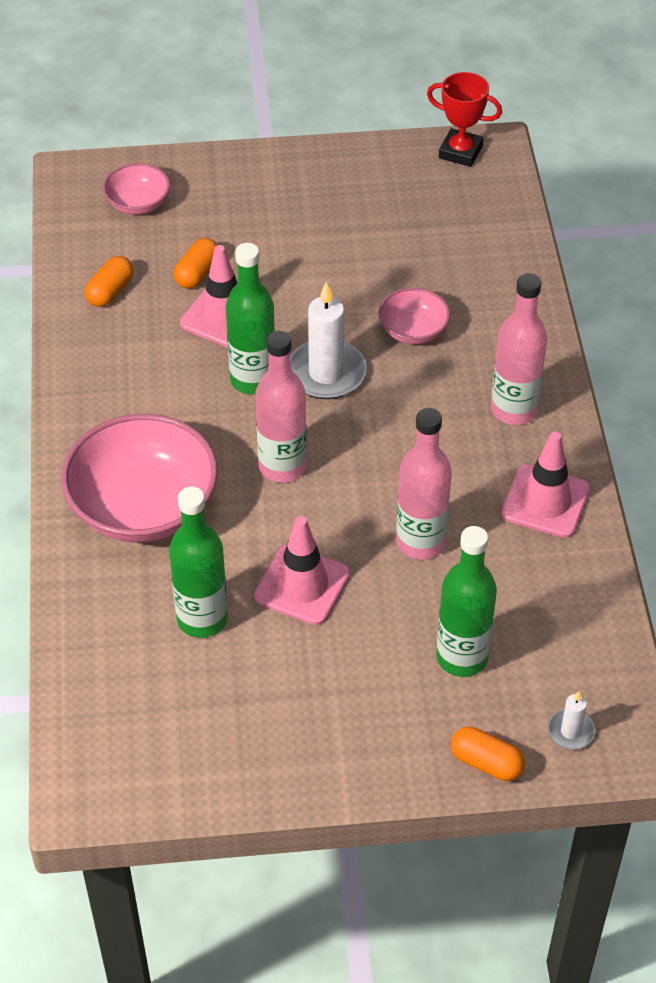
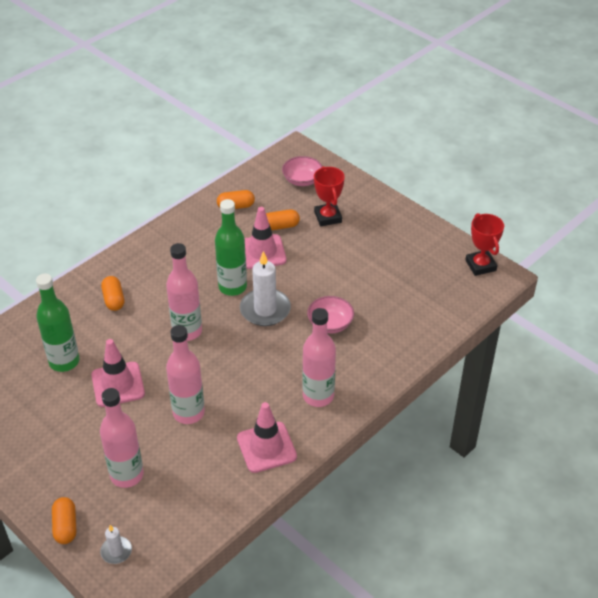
camera: 50 degrees right, 5 degrees down
pink bowl [61,414,218,543] -> orange capsule [101,276,124,311]
green bottle [436,526,497,677] -> pink bottle [100,388,144,488]
none -> red trophy [314,166,345,226]

